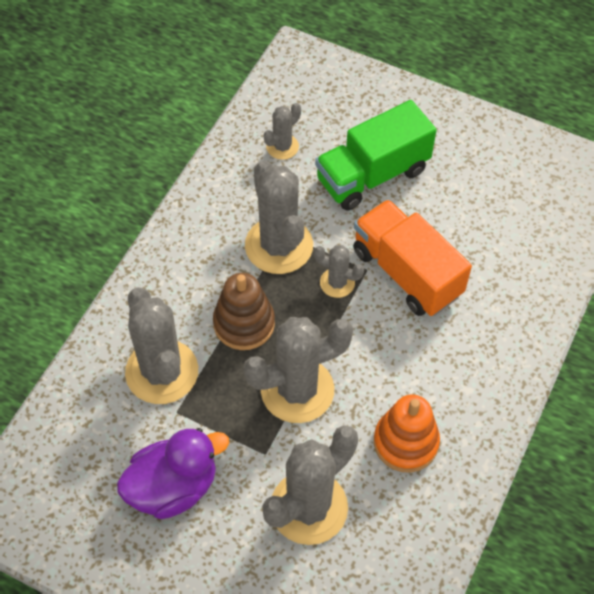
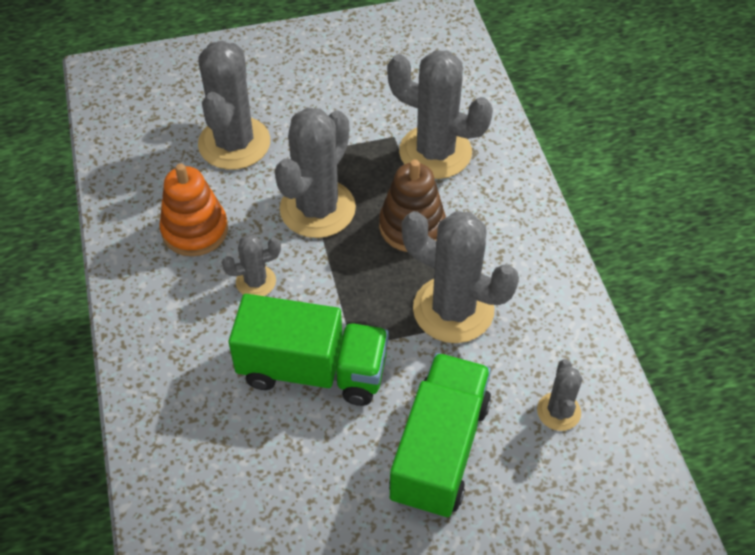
camera: 140 degrees right, 5 degrees down
purple duck [117,428,229,519] -> none
grey cactus [314,245,364,298] -> grey cactus moved to [222,234,281,296]
orange truck [353,199,472,316] -> green truck [229,294,389,406]

